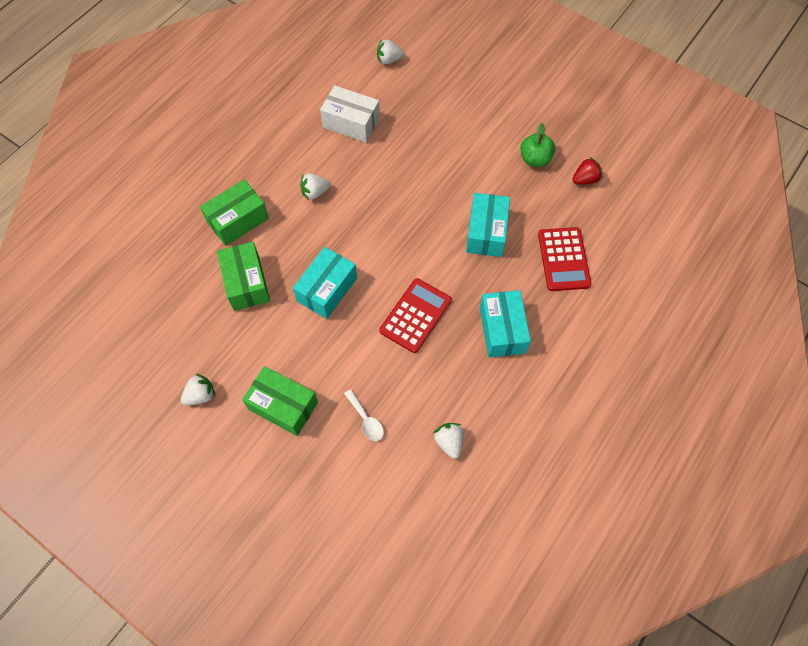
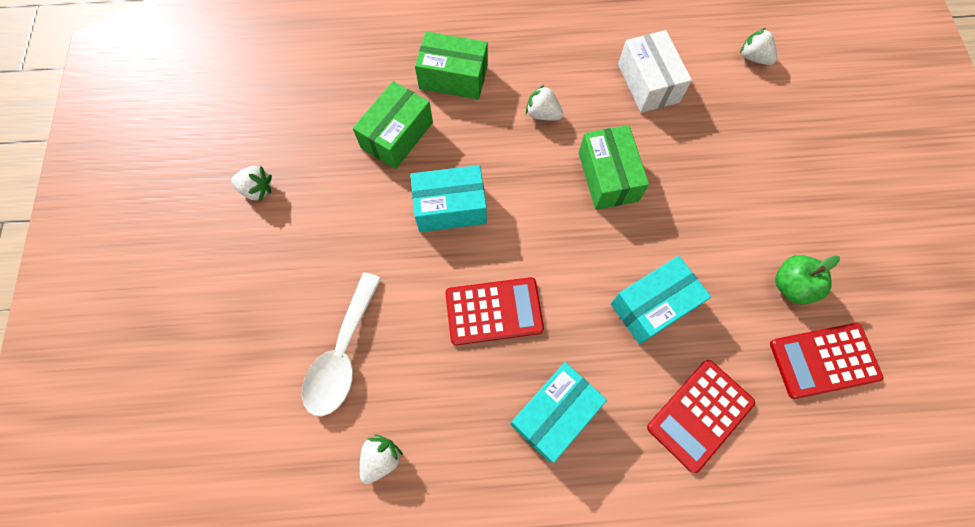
camera: 50 degrees right, 5 degrees up
green box [242,366,318,436] -> green box moved to [579,125,649,210]
white spoon [344,389,384,441] -> white spoon [302,272,382,416], size x1.91
red strawberry [572,157,603,184] -> red calculator [770,323,883,399]

